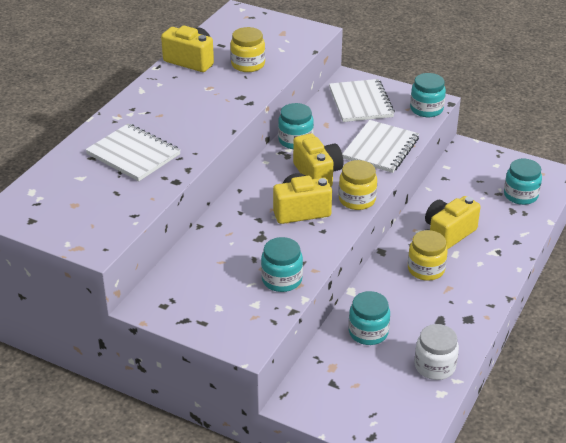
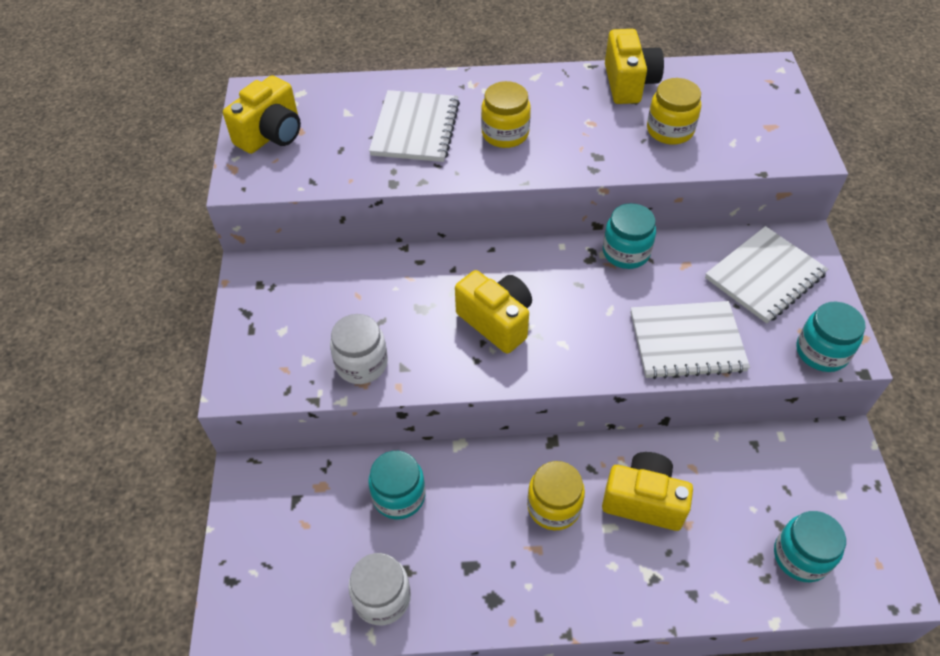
camera: 60 degrees right, 15 degrees up
turquoise jar [261,237,303,292] -> white jar [330,314,388,384]
yellow camera [293,133,344,187] -> yellow camera moved to [223,75,301,154]
yellow jar [339,160,377,210] -> yellow jar moved to [481,81,531,148]

